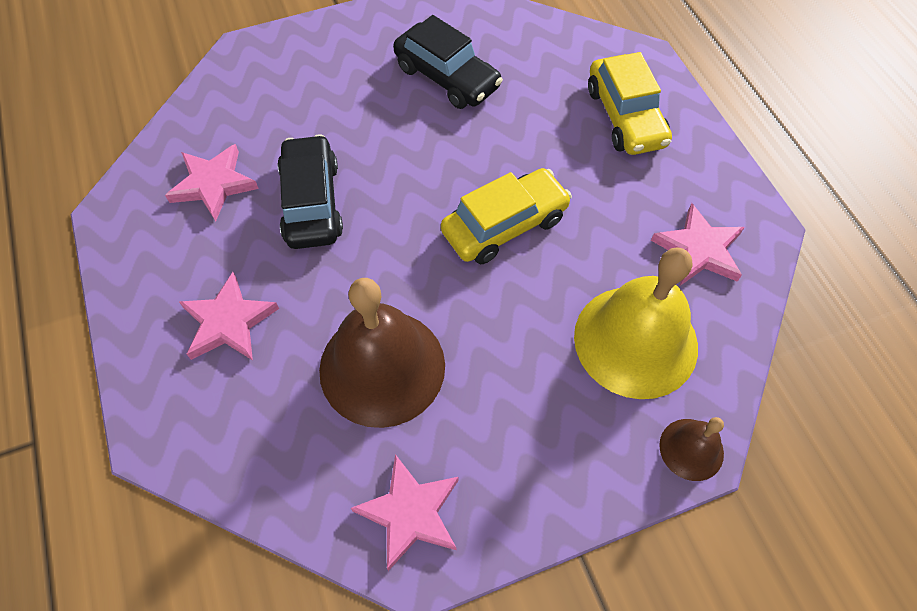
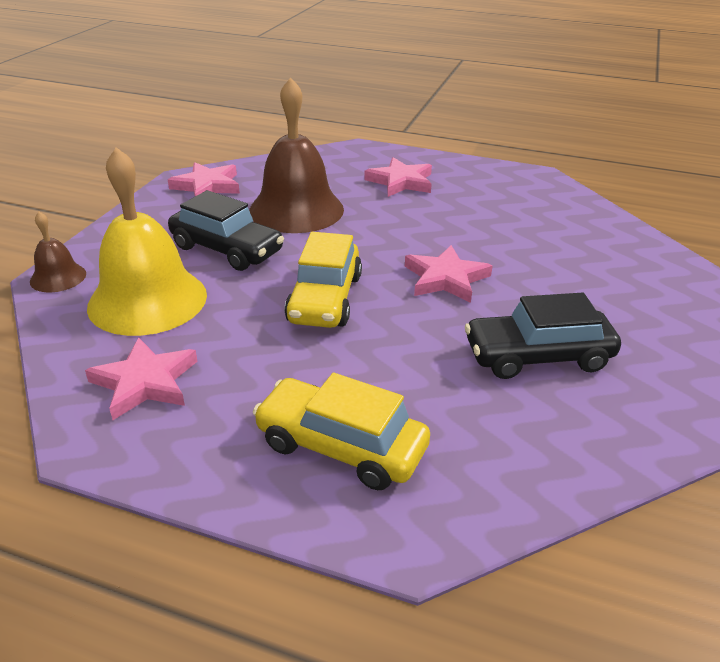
camera: 130 degrees right, 25 degrees down
pink star [165,144,259,221] -> pink star moved to [405,245,492,303]
black car [277,134,343,249] -> black car moved to [168,190,284,271]

